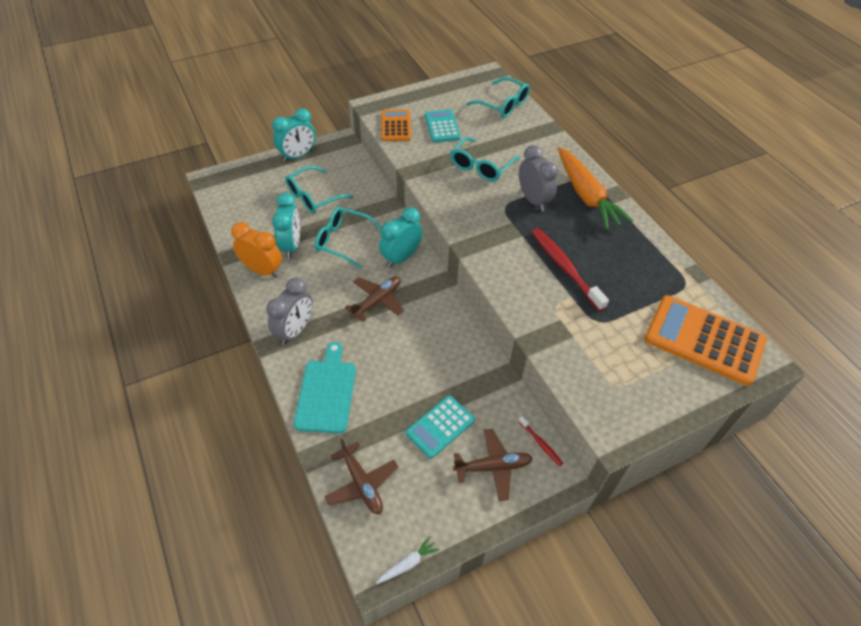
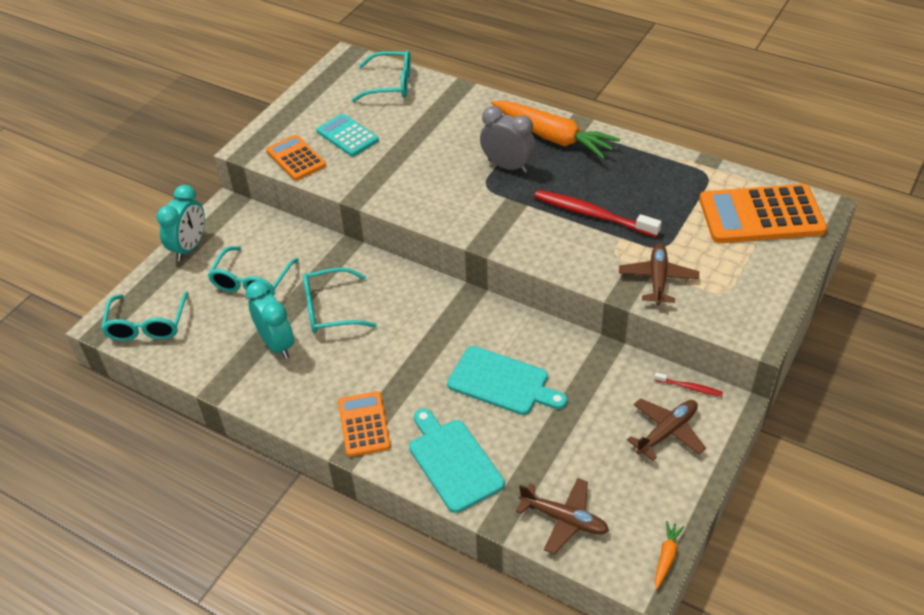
camera: 30 degrees left, 5 degrees down
orange clock [231,222,282,278] -> none
grey clock [266,277,313,345] -> orange calculator [338,391,391,457]
brown plane [345,276,404,322] -> brown plane moved to [619,243,699,305]
white carrot [376,536,439,584] -> orange carrot [655,521,685,589]
turquoise clock [379,207,423,267] -> none
turquoise calculator [406,395,475,458] -> none
turquoise glasses [451,137,520,181] -> turquoise glasses moved to [101,292,189,341]
none -> turquoise cutting board [447,346,567,415]

